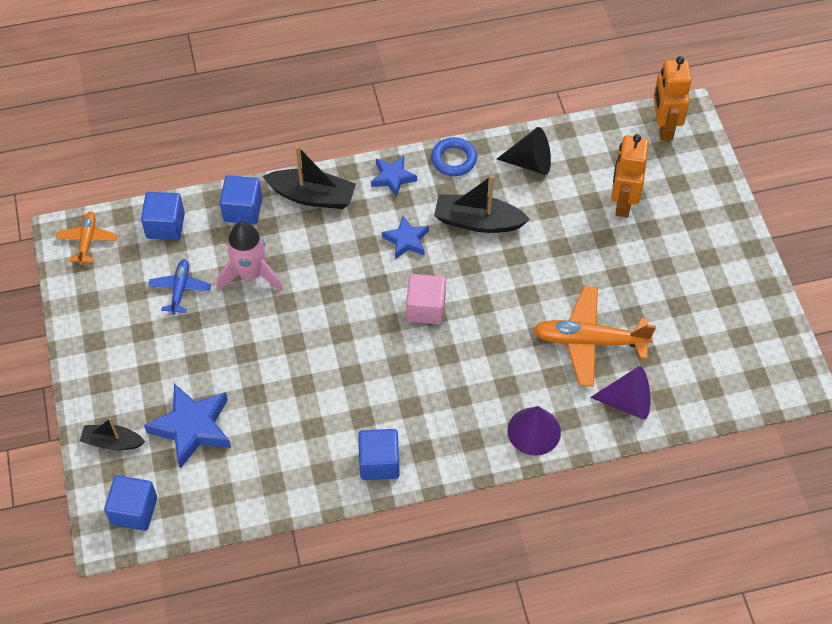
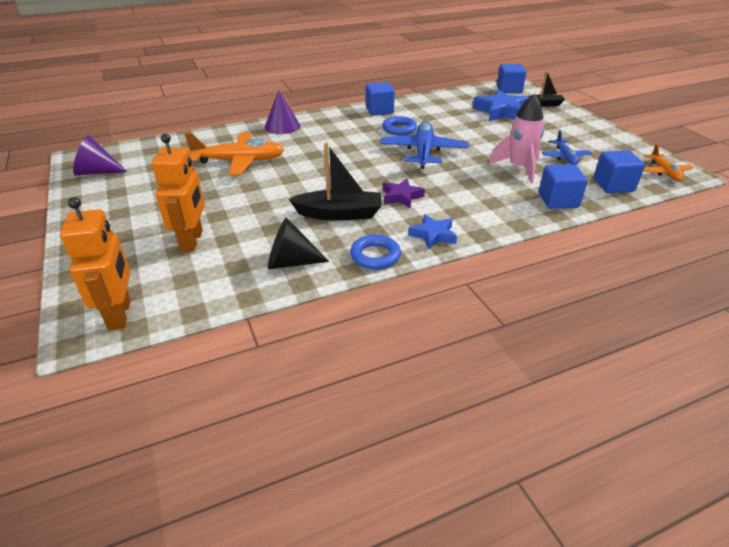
camera: 170 degrees right, 20 degrees down
black boat [262,146,356,209] -> none
blue star [382,216,429,259] -> purple star [383,179,425,209]
pink cube [406,274,446,324] -> none
purple cone [590,366,650,420] -> purple cone moved to [73,135,127,175]
none -> blue plane [380,121,469,169]
none -> blue ring [382,116,417,136]

